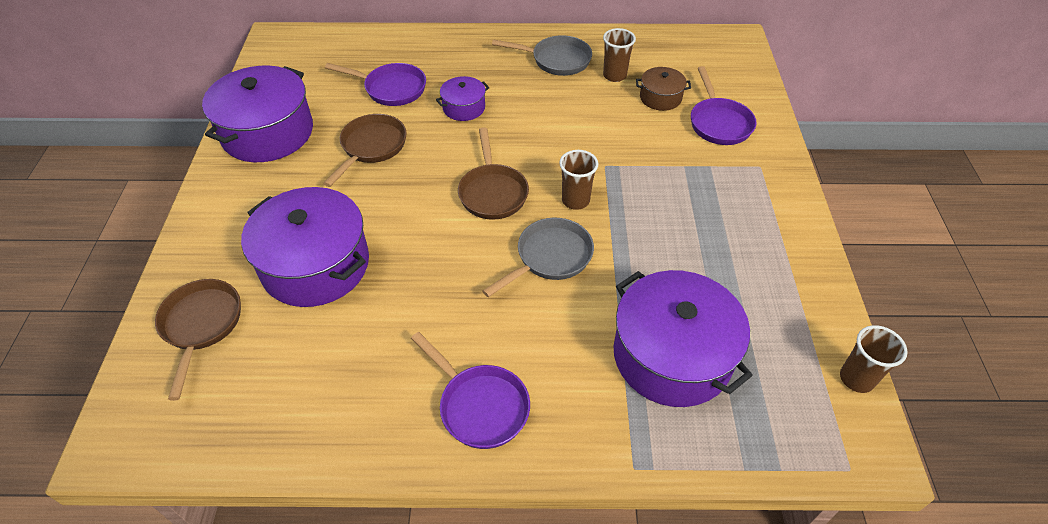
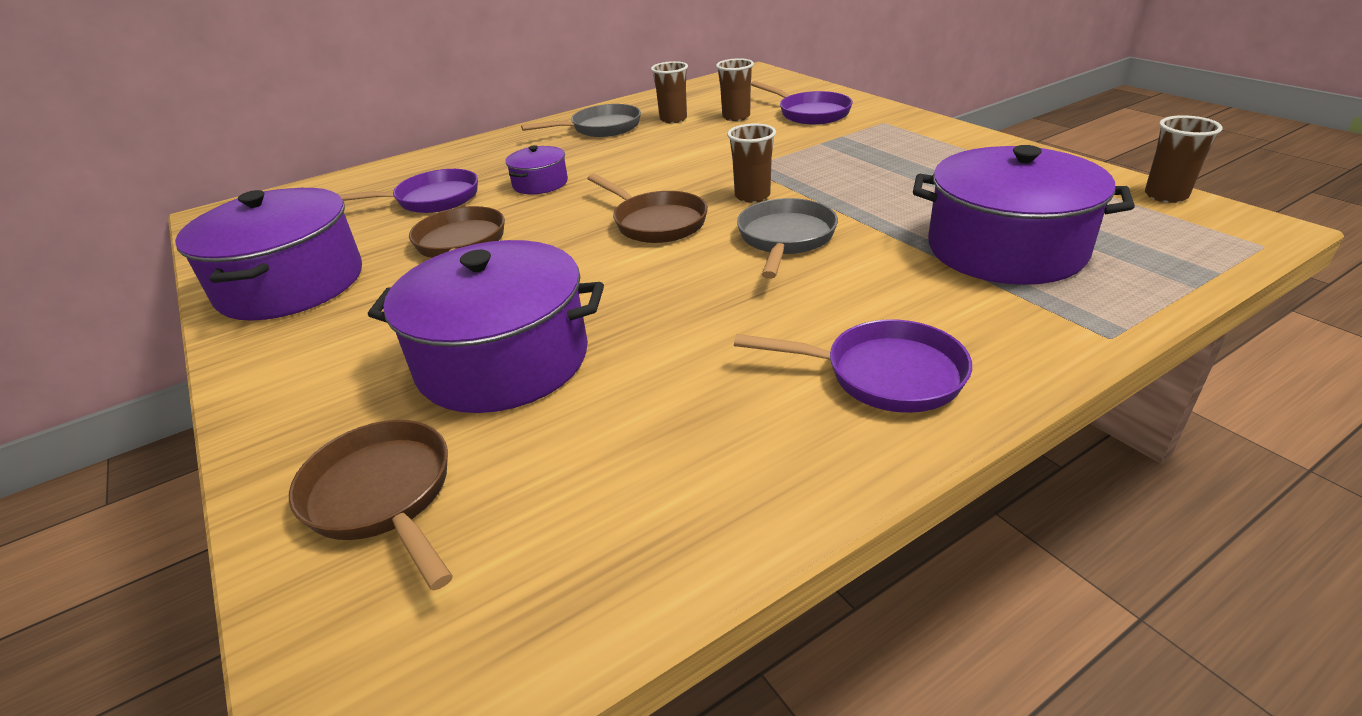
camera: 30 degrees left, 15 degrees down
brown pot [636,67,691,111] -> brown cup [716,58,754,121]

